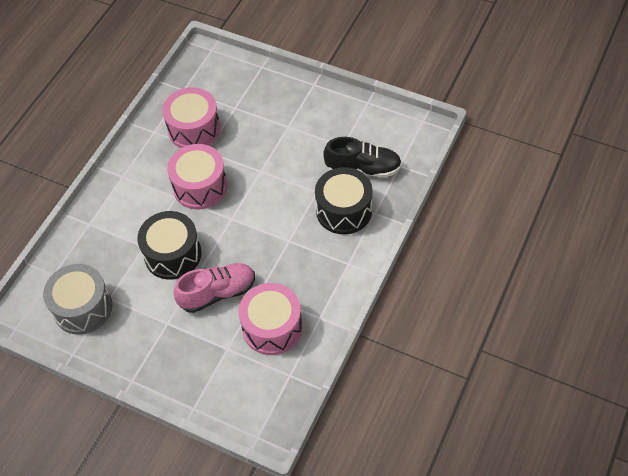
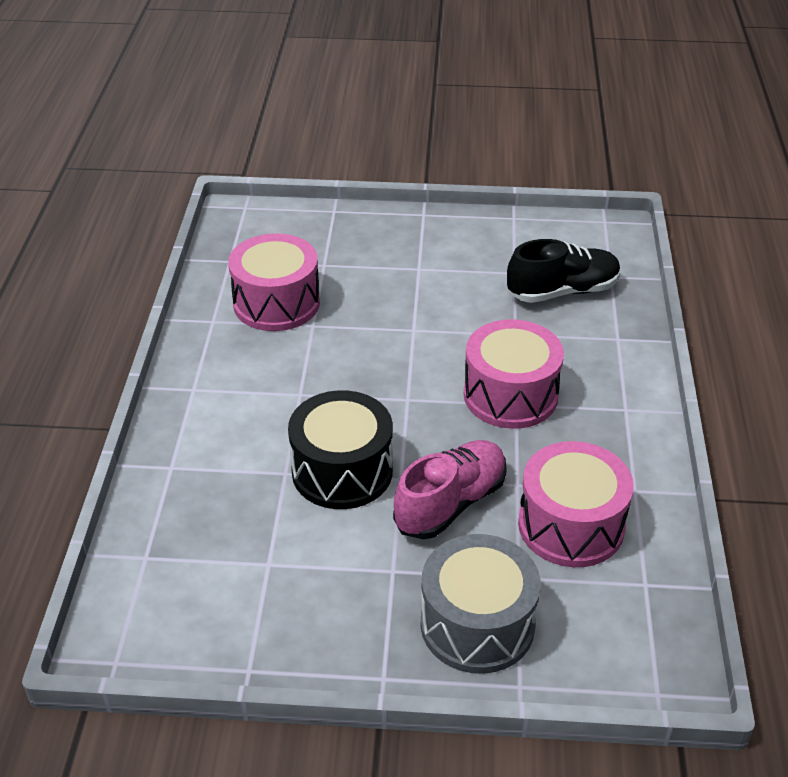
camera: 25 degrees left, 15 degrees down
grey drum [43,264,112,335] -> grey drum moved to [421,534,541,674]
pink drum [167,144,228,210] -> pink drum moved to [464,319,564,429]
black drum [315,167,373,235] -> none

